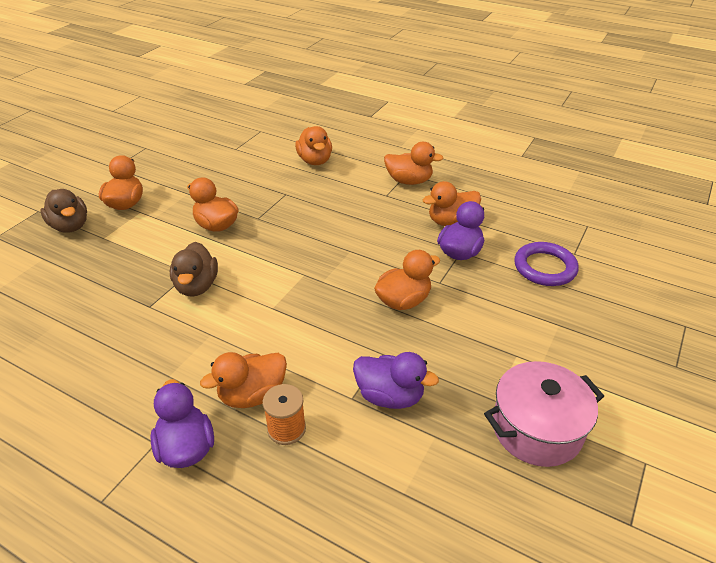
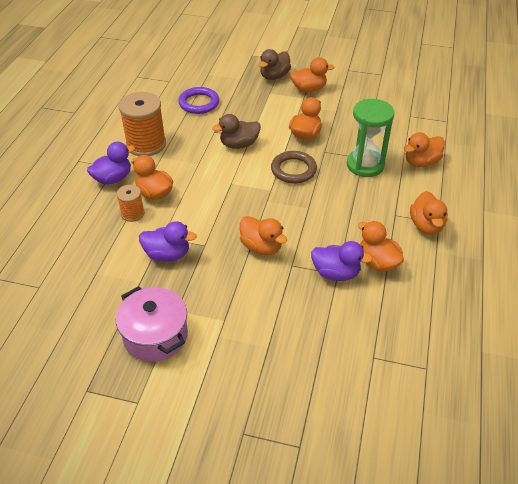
camera: 75 degrees right, 5 degrees up
purple duck [353,352,439,409] -> purple duck turned 90 degrees counterclockwise [139,221,197,262]
purple ring [514,242,579,286] -> purple ring moved to [178,87,219,114]
none -> orange spool [119,92,166,156]
none -> brown ring [271,151,317,184]
none -> green hourglass [347,99,395,177]

